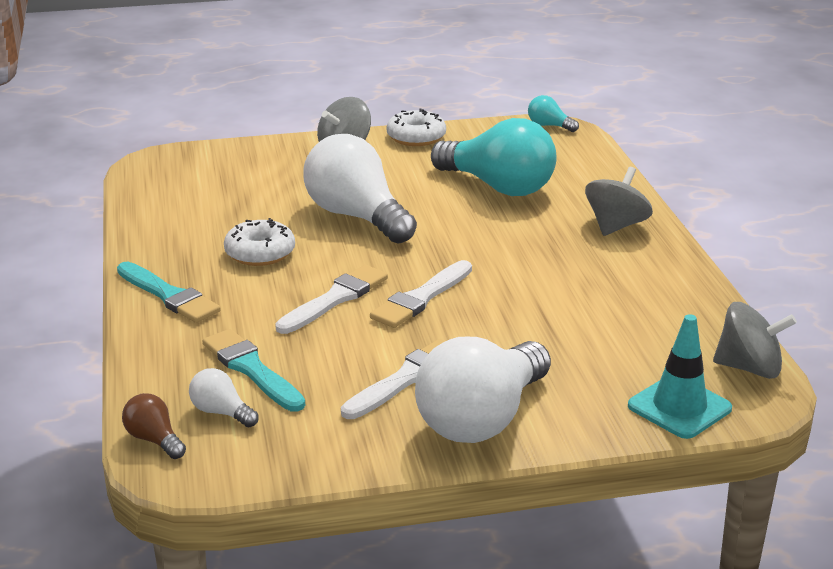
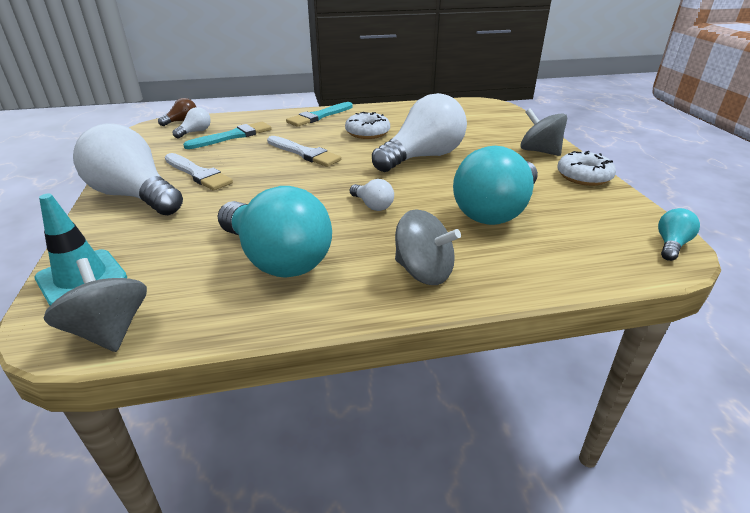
camera: 90 degrees right, 5 degrees up
white brush [370,260,472,328] -> none
grey spinning top [713,302,797,379] -> grey spinning top turned 135 degrees clockwise [44,258,147,352]
none -> turquoise light bulb [218,186,332,278]
none -> white light bulb [350,179,394,211]

